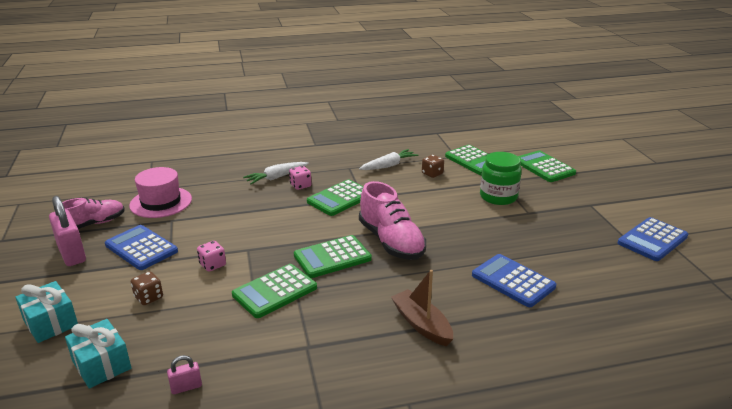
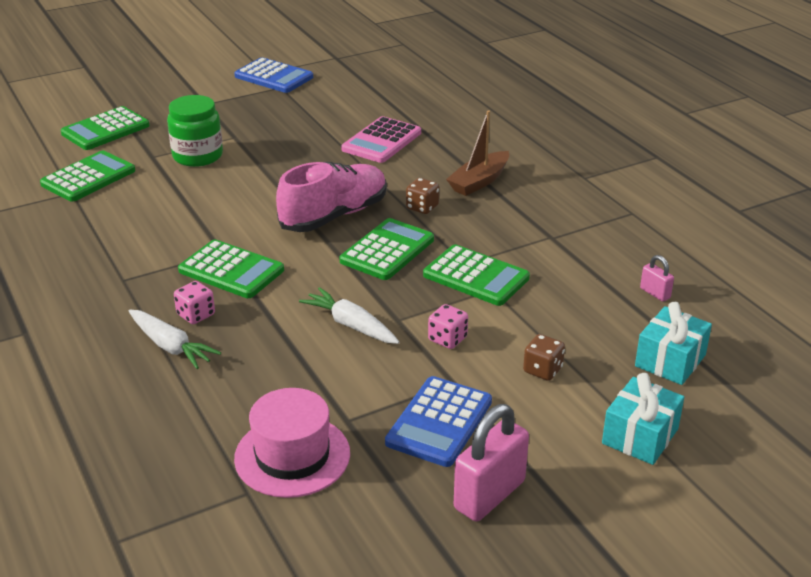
camera: 105 degrees left, 5 degrees up
pink shoe [62,198,125,229] -> none
green calculator [294,235,372,278] -> green calculator turned 105 degrees counterclockwise [339,218,434,280]
white carrot [359,149,418,170] -> white carrot moved to [299,287,399,344]
brown dice [422,155,444,178] -> brown dice moved to [406,178,439,214]
blue calculator [472,254,556,307] -> pink calculator [341,116,421,163]

